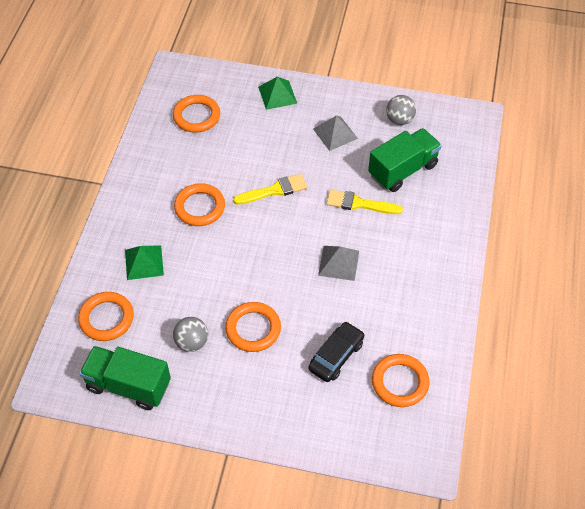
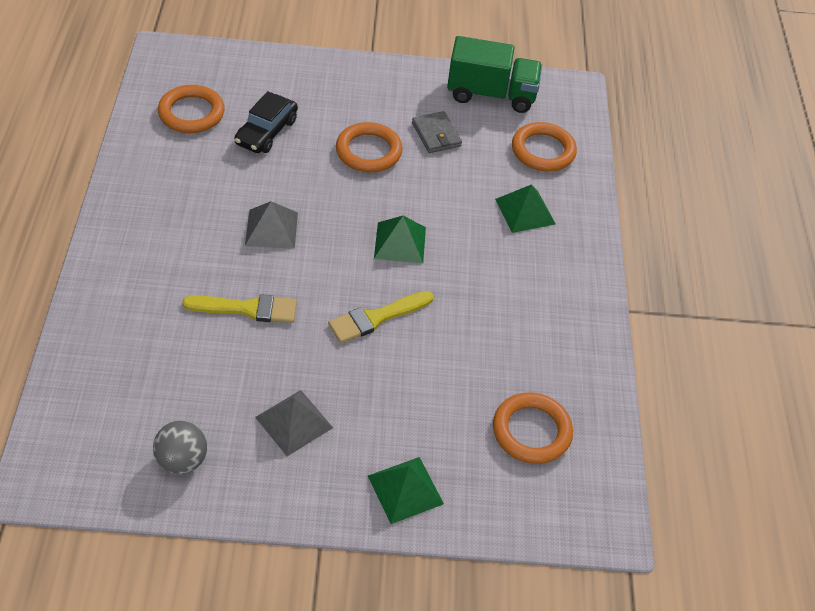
camera: 165 degrees right, 5 degrees down
grey ball [173,317,208,352] -> grey wallet [412,111,462,153]
orange ring [174,183,225,226] -> none
green truck [368,128,442,192] -> none
none -> green pyramid [374,216,426,264]

